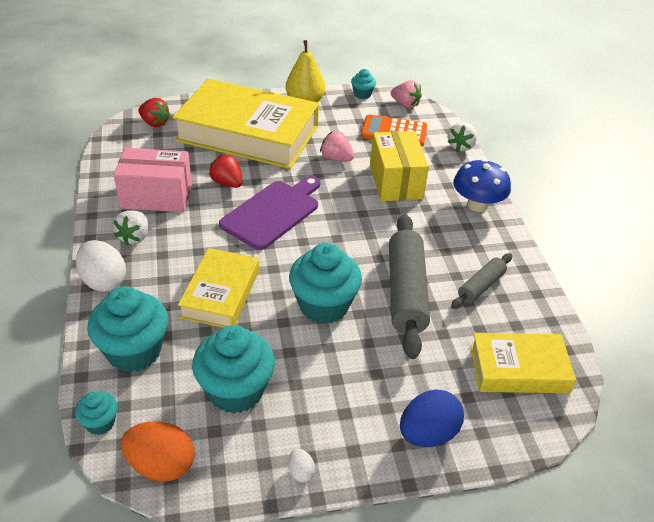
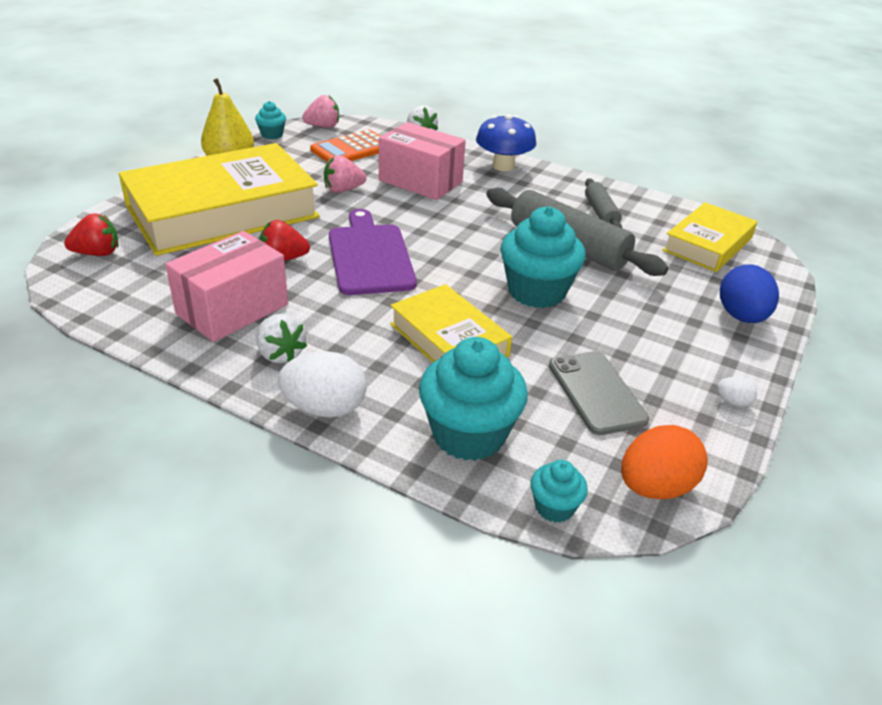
camera: 50 degrees left, 5 degrees down
turquoise cupcake [192,325,275,414] -> grey phone [549,351,649,435]
yellow box [370,131,429,201] -> pink box [379,122,466,200]

